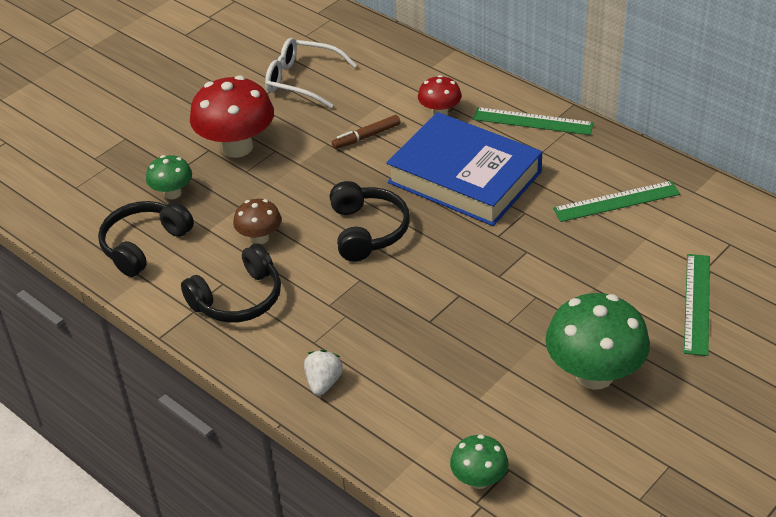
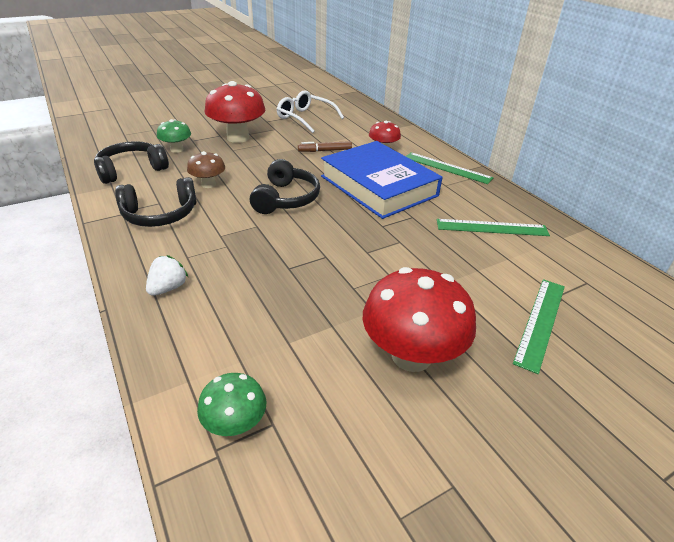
camera: 15 degrees right, 5 degrees down
green mushroom [545,293,650,390] -> red mushroom [363,267,476,372]

